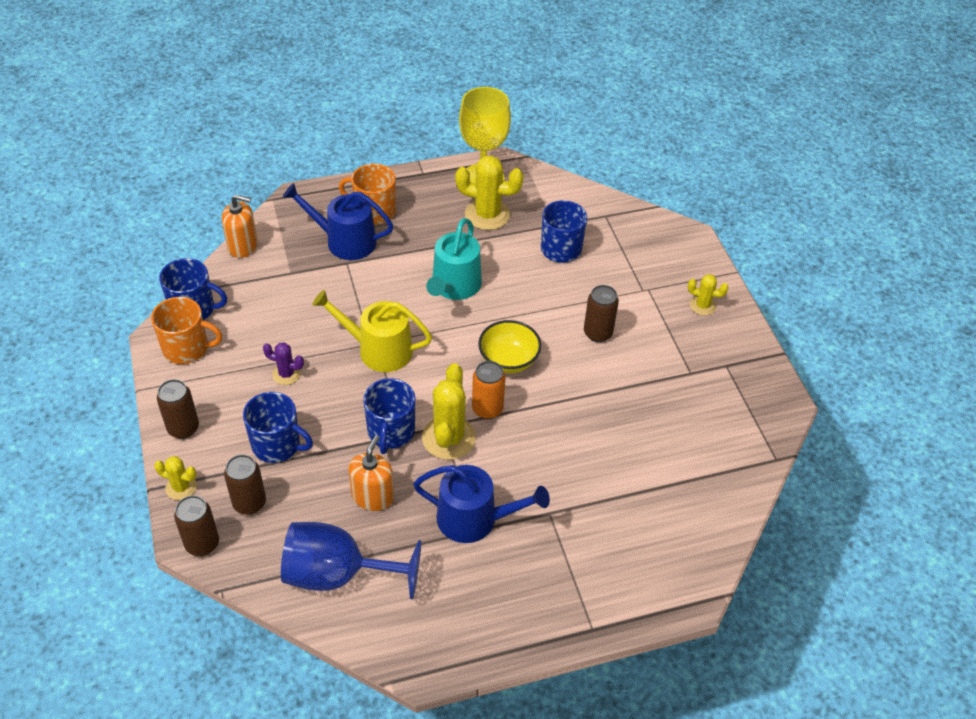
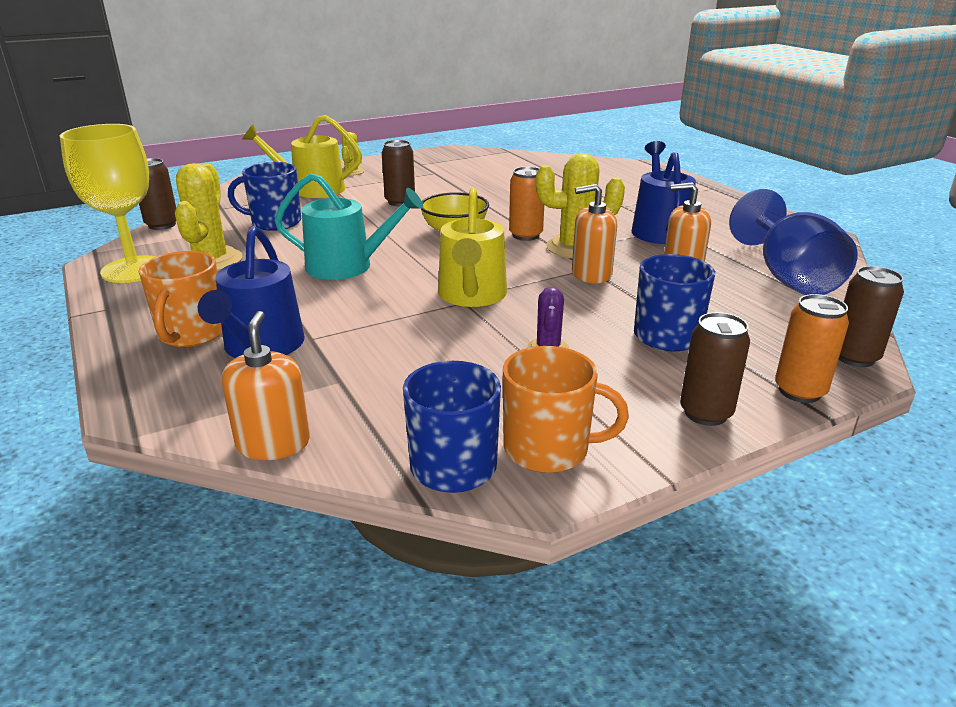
camera: 100 degrees left, 20 degrees down
orange mug [151,297,222,364] -> orange mug turned 105 degrees clockwise [503,346,629,473]
yellow cactus [154,456,197,500] -> orange can [775,294,849,403]
brown can [224,454,266,515] -> brown can moved to [139,158,176,230]
blue mug [363,378,415,454] -> orange soap dispenser [572,184,617,283]
none -> yellow watering can [242,115,362,198]

